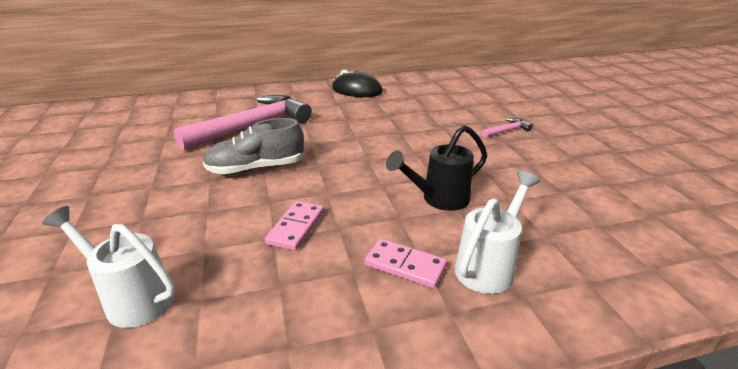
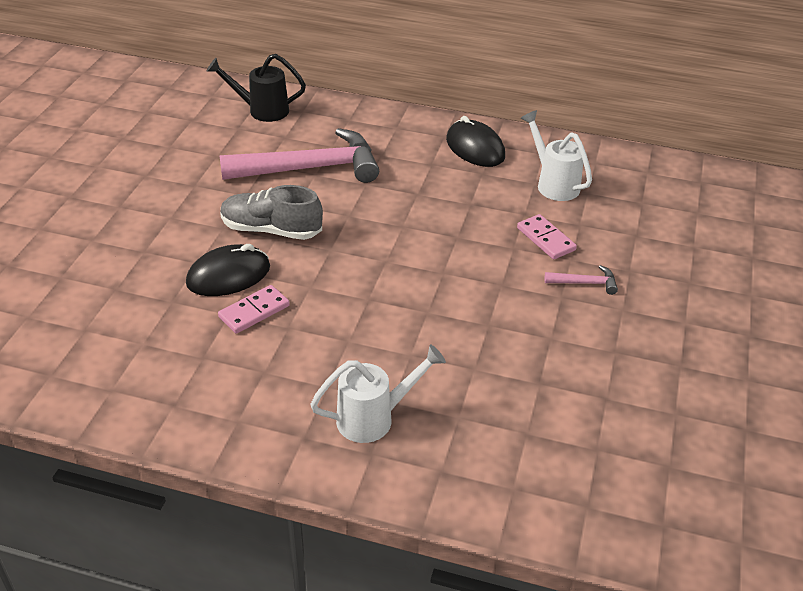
camera: 30 degrees right, 10 degrees up
white watering can [42,206,175,328] -> white watering can moved to [521,110,592,201]
pink domino [364,238,447,289] -> pink domino moved to [517,214,577,259]
black watering can [386,125,487,211] -> black watering can moved to [206,54,306,122]
none -> black mouse [186,244,270,296]

